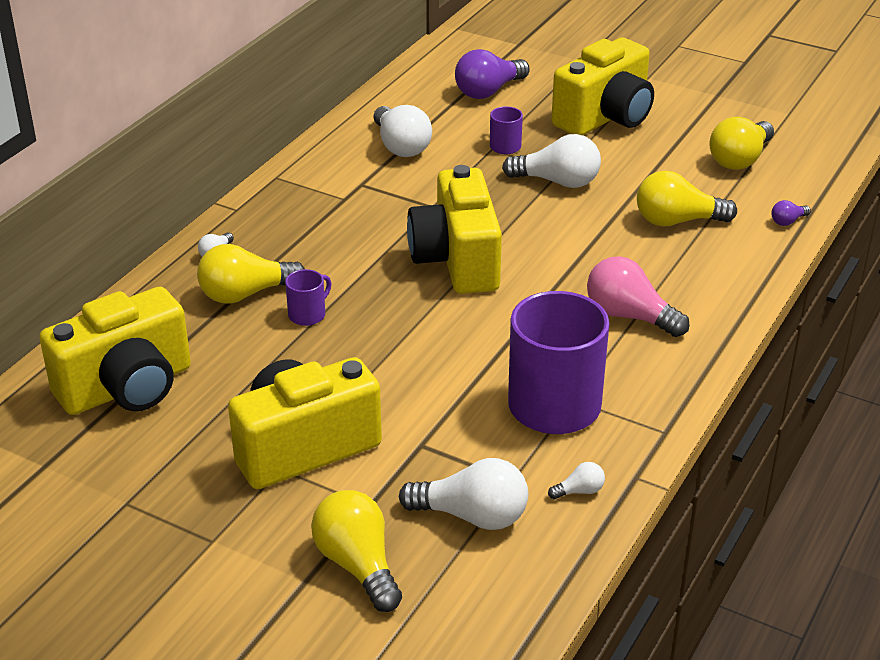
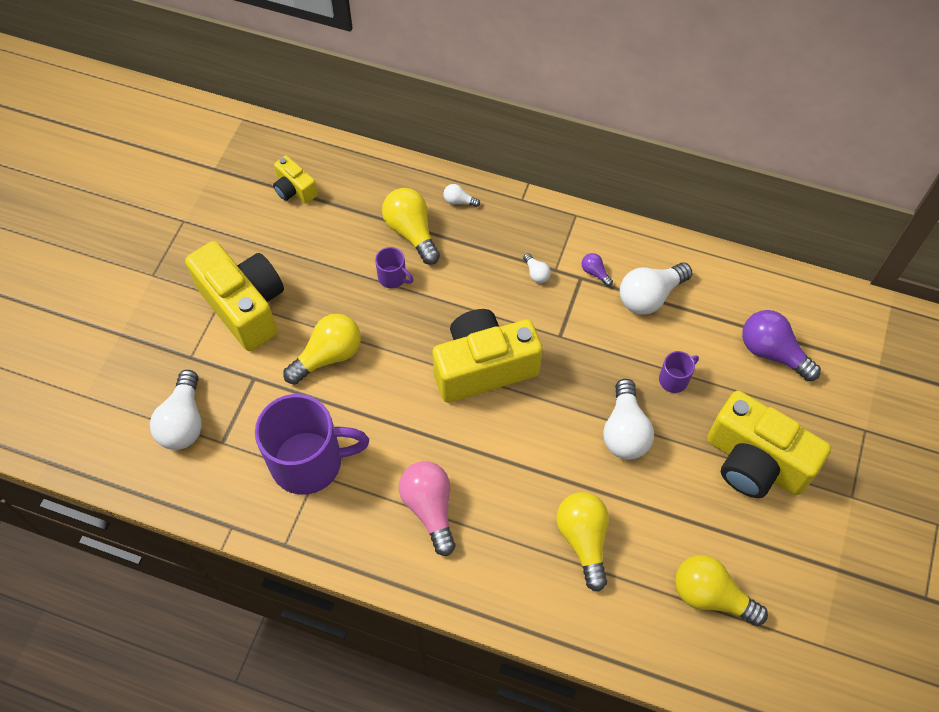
camera: 80 degrees right, 25 degrees up
yellow camera [39,287,191,415] -> yellow camera [273,155,318,204], size x0.49
yellow light bulb [311,490,402,612] -> yellow light bulb moved to [283,314,361,384]
white light bulb [548,462,605,499] -> white light bulb moved to [523,253,551,283]
pink light bulb [587,256,690,337] -> pink light bulb turned 45 degrees counterclockwise [399,461,455,556]
purple light bulb [771,200,811,226] -> purple light bulb moved to [582,253,613,287]

